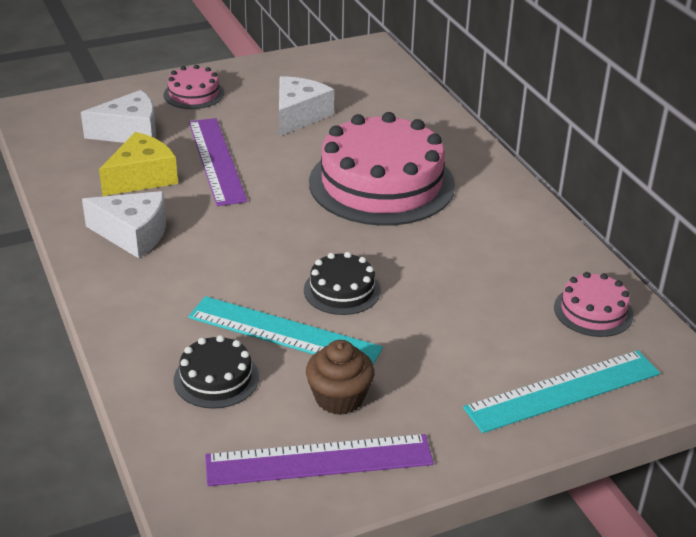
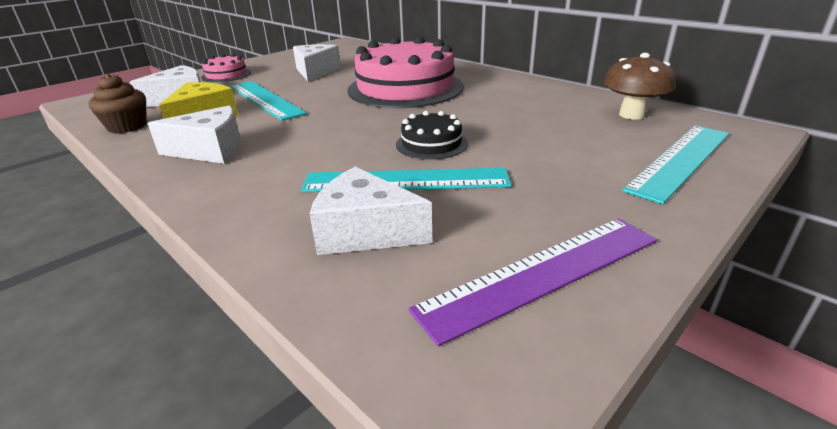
camera: 20 degrees left, 5 degrees down
black cake [174,335,259,409] -> white cheese [310,167,432,255]
purple ruler [189,118,248,206] -> turquoise ruler [230,81,307,121]
brown cupcake [306,340,375,415] -> brown cupcake moved to [89,73,147,133]
pink cake [554,272,634,337] -> brown mushroom [604,53,676,120]

